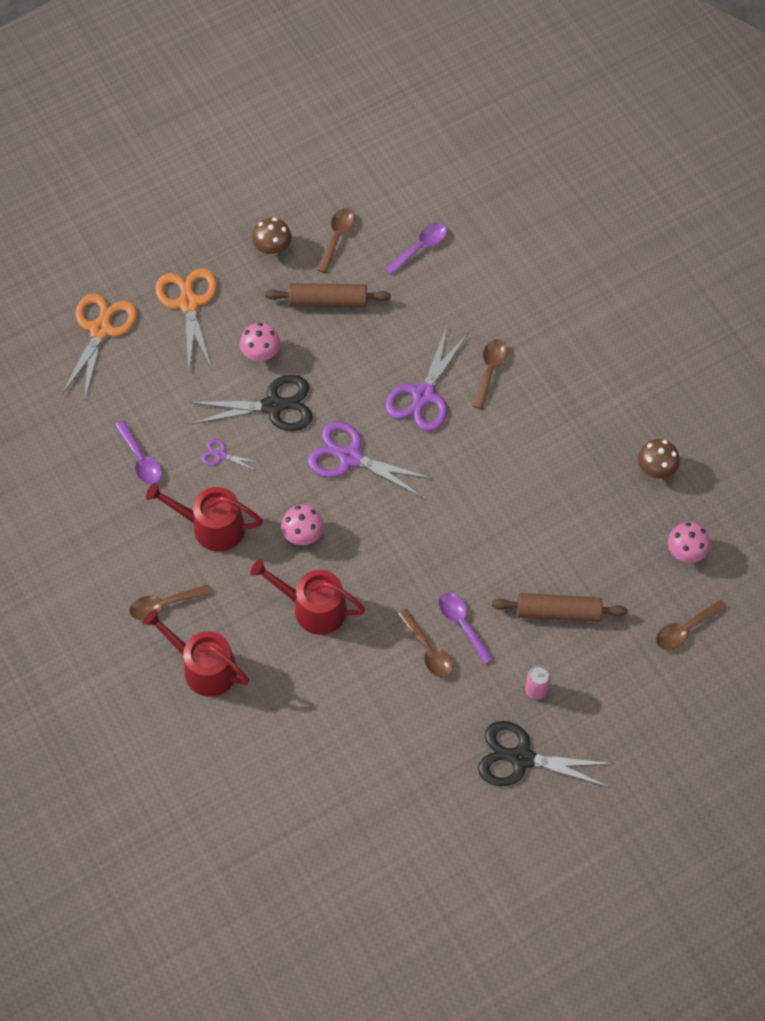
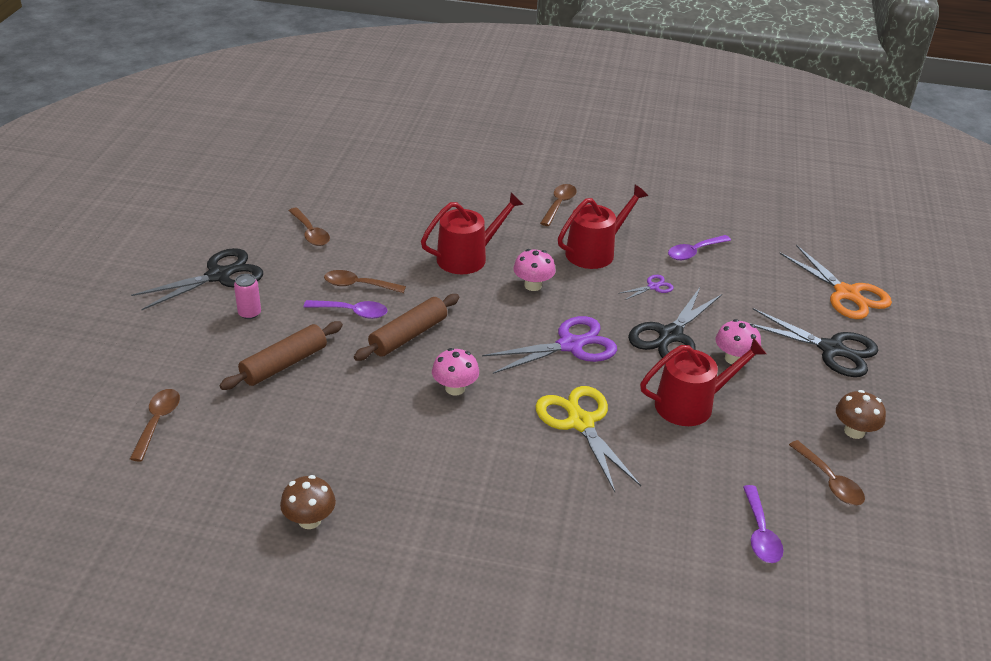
camera: 130 degrees right, 25 degrees down
purple spoon [115,421,162,484] -> purple spoon turned 45 degrees counterclockwise [668,235,731,260]
red watering can [143,609,249,696] -> red watering can moved to [640,338,766,426]
orange scissors [155,268,217,370] -> black scissors [753,308,878,377]
brown rolling pin [265,283,391,308] -> brown rolling pin moved to [354,294,459,361]
purple scissors [385,327,468,431] -> yellow scissors [535,386,641,492]
brown spoon [473,339,508,409] -> brown spoon moved to [289,208,330,246]
pink mushroom [668,522,711,563] -> pink mushroom moved to [432,348,479,396]

